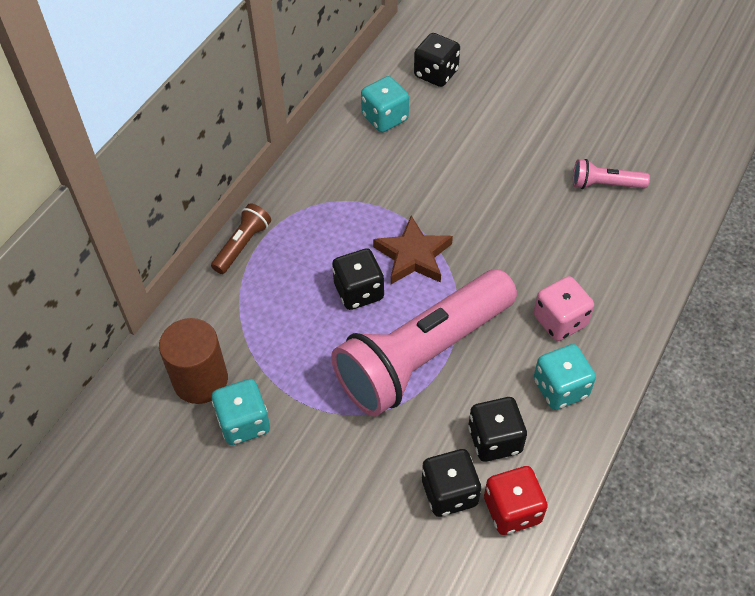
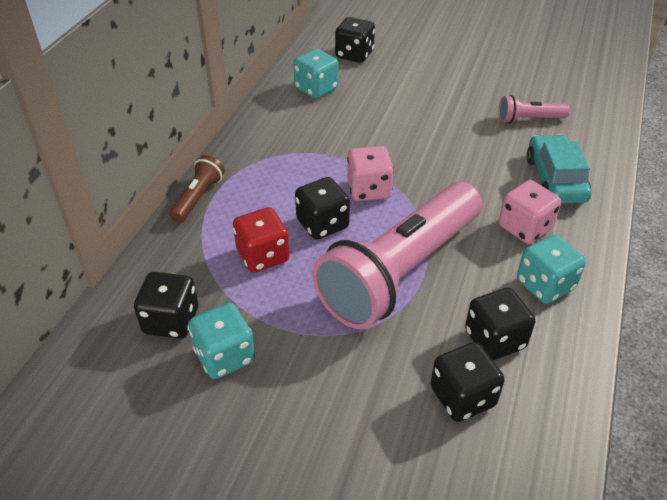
camera: 10 degrees left, 10 degrees down
brown cylinder [159,318,228,404] -> black dice [134,272,198,339]
brown star [373,216,453,284] -> pink dice [347,146,394,201]
red dice [484,466,548,535] -> red dice moved to [233,207,290,273]
none -> turquoise car [526,135,592,204]

